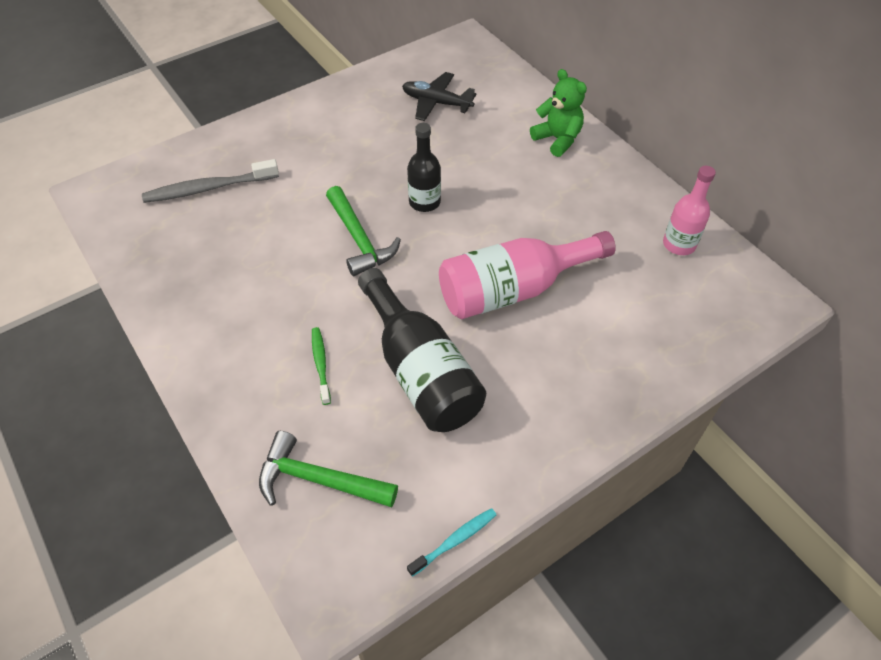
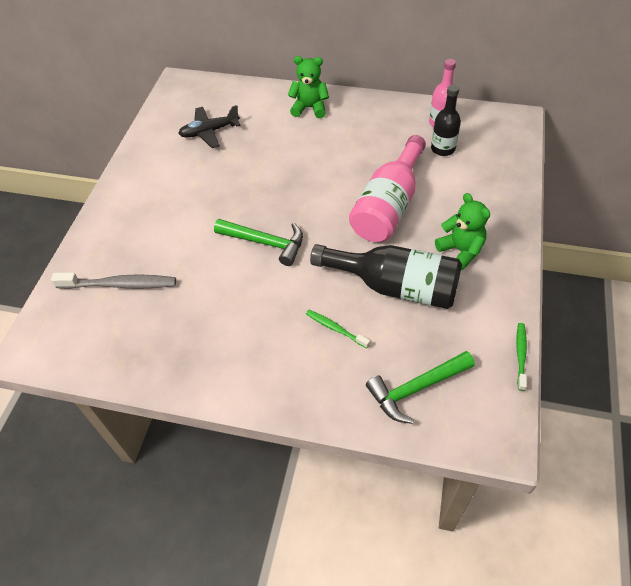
camera: 40 degrees left, 0 degrees up
grey toothbrush [142,159,279,203] -> grey toothbrush turned 120 degrees counterclockwise [51,273,176,289]
black bottle [407,123,441,212] -> black bottle moved to [431,85,461,156]
turquoise toothbrush [407,508,496,577] -> green toothbrush [516,323,527,391]
none -> green teddy bear [435,193,490,270]

